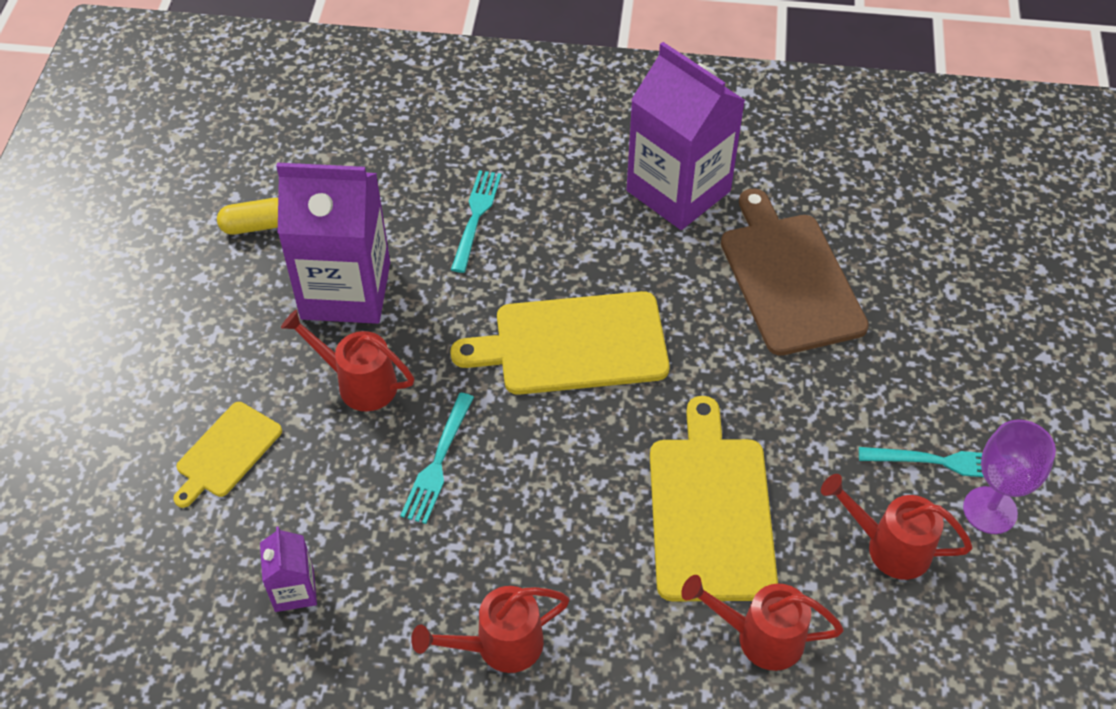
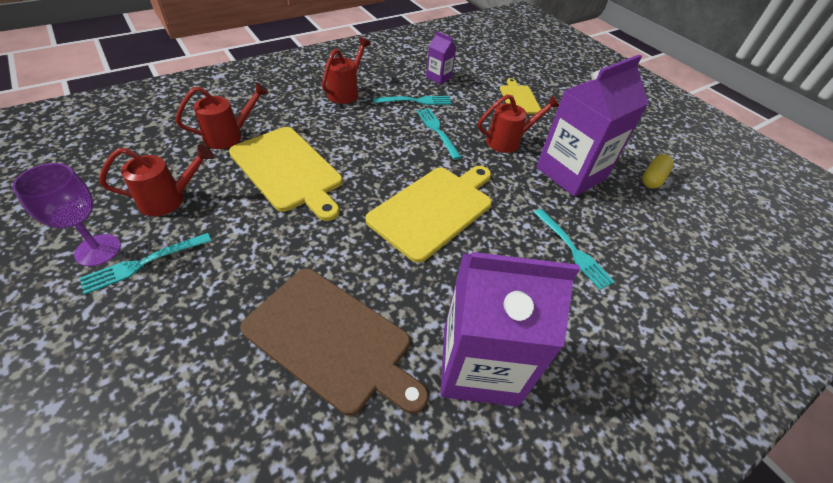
camera: 135 degrees right, 5 degrees down
none -> turquoise fork [373,96,452,105]

